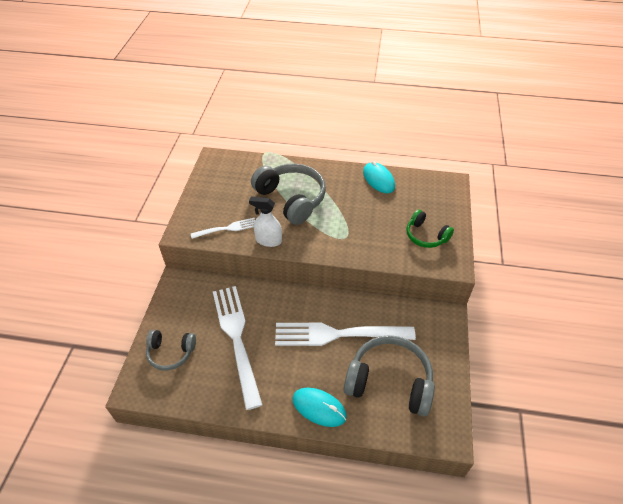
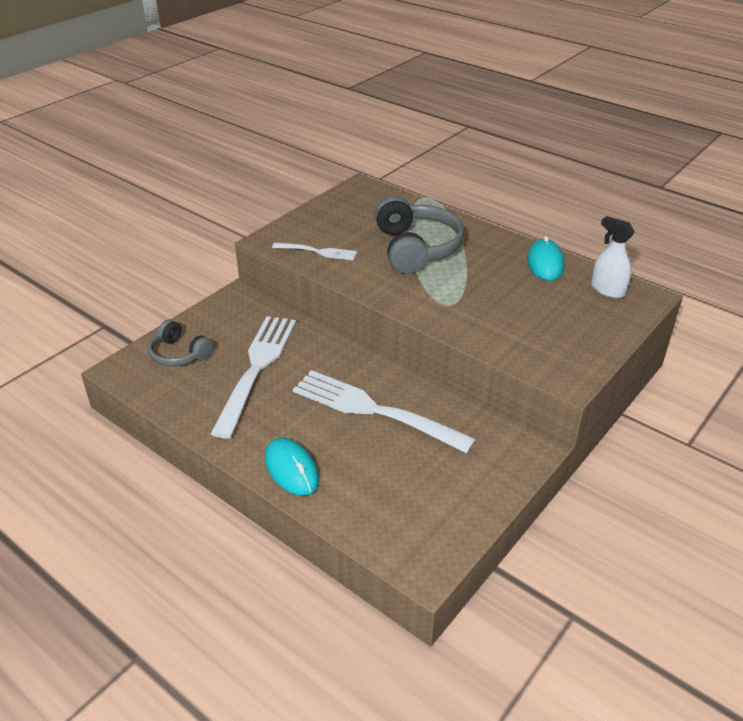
camera: 30 degrees right, 10 degrees down
white spray bottle [249,197,282,247] -> white spray bottle moved to [591,216,635,298]
grey headphones [344,335,435,417] -> none
green headphones [406,209,454,248] -> none

